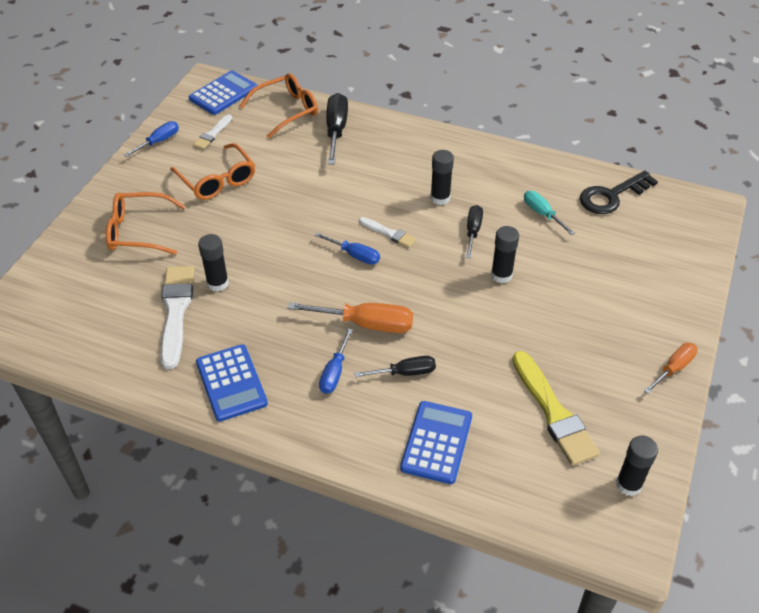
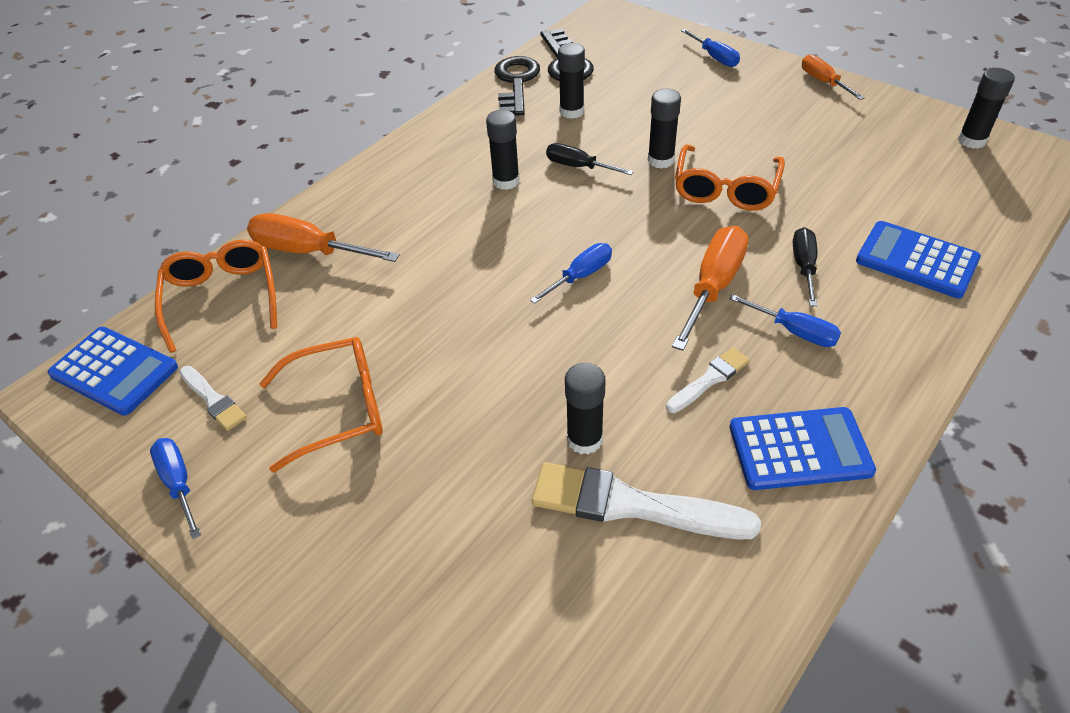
camera: 70 degrees left, 0 degrees up
orange glasses [106,192,186,255] -> orange glasses moved to [675,144,785,211]
blue calculator [189,70,257,115] -> blue calculator turned 150 degrees clockwise [48,327,178,416]
black screwdriver [326,93,348,165] -> orange screwdriver [247,213,399,262]
white brush [359,217,416,248] -> white brush moved to [666,347,750,413]
yellow brush [512,351,600,466] -> none
turquoise screwdriver [524,191,575,235] -> black glue stick [558,43,585,119]
none -> black key [495,56,540,116]
none -> blue screwdriver [681,29,740,67]

